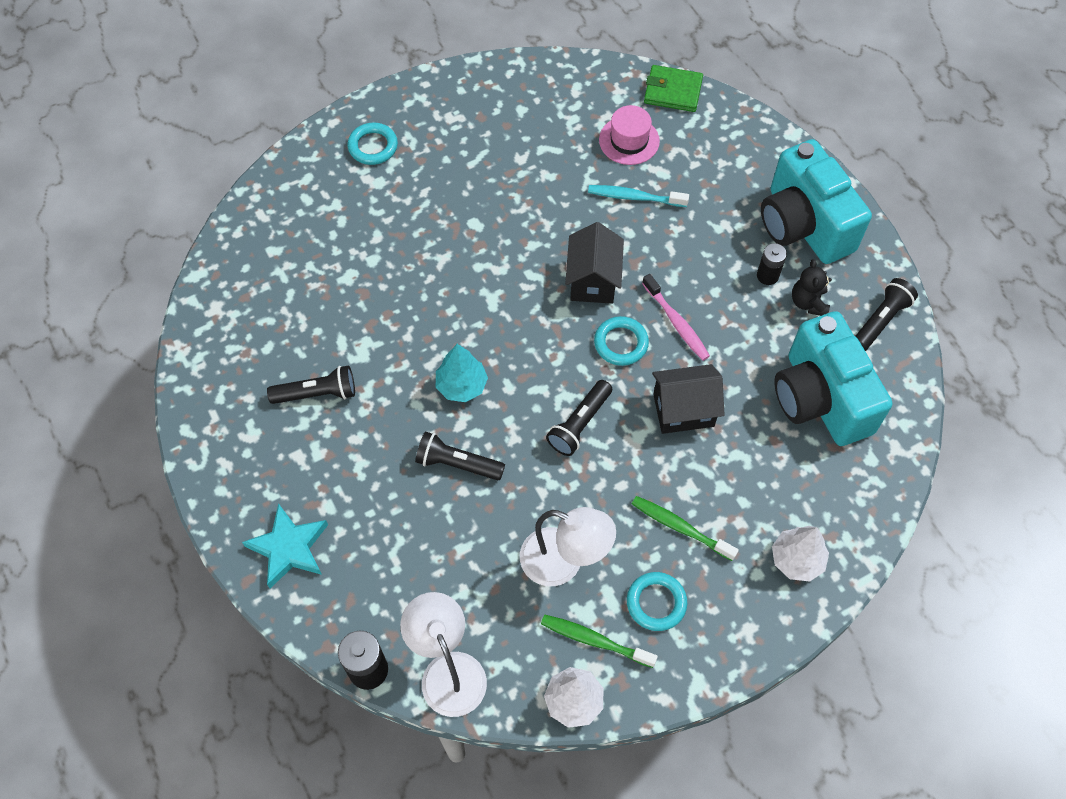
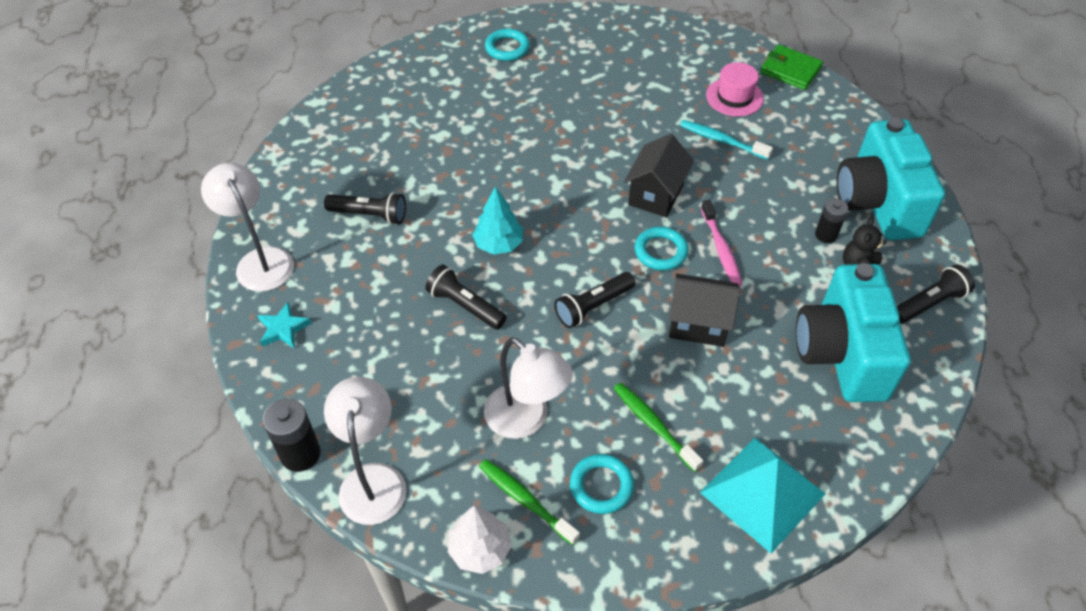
camera: 20 degrees right, 10 degrees down
turquoise star [242,503,328,588] -> turquoise star [258,302,312,349], size x0.65
white tree [772,526,829,582] -> turquoise pyramid [700,438,826,554]
none -> white lamp [201,163,294,292]

